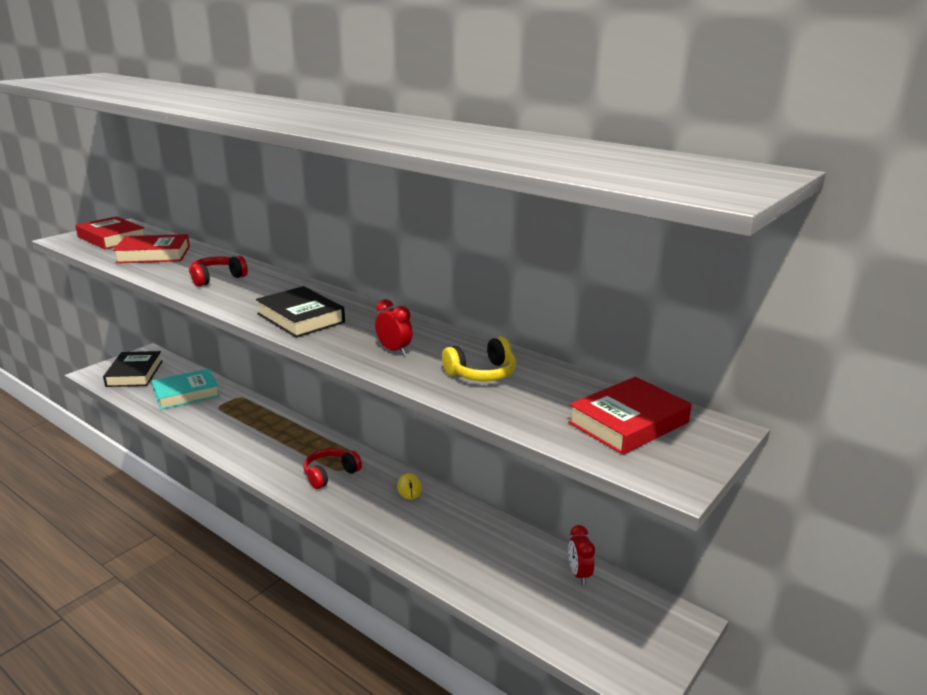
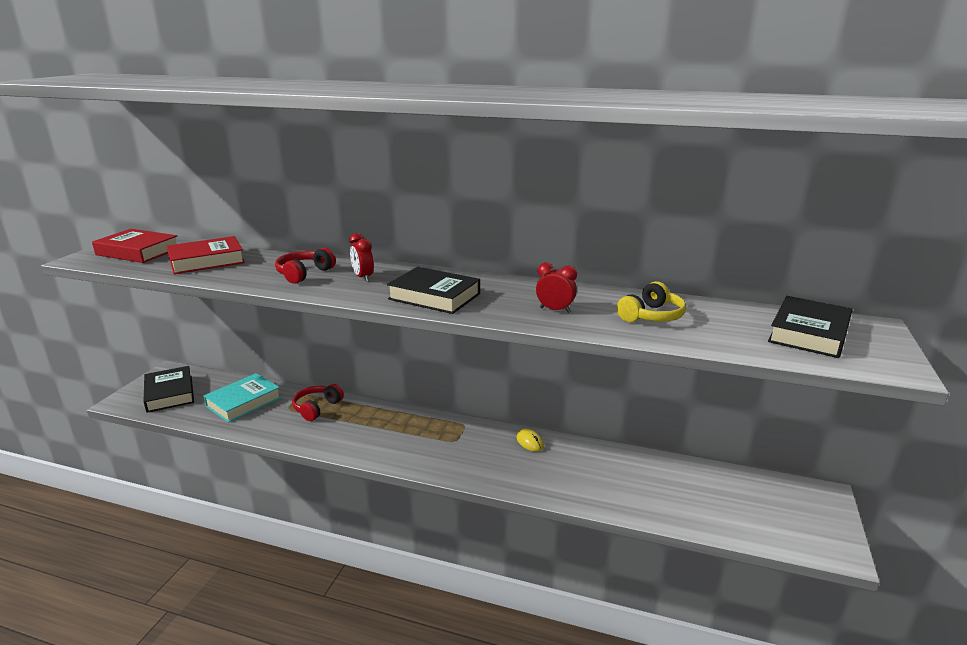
camera: 20 degrees left, 0 degrees up
red headphones [303,448,362,489] -> red headphones moved to [292,384,344,421]
red book [568,377,692,455] -> black book [768,296,852,358]
red clock [568,525,595,585] -> red clock moved to [349,233,374,282]

